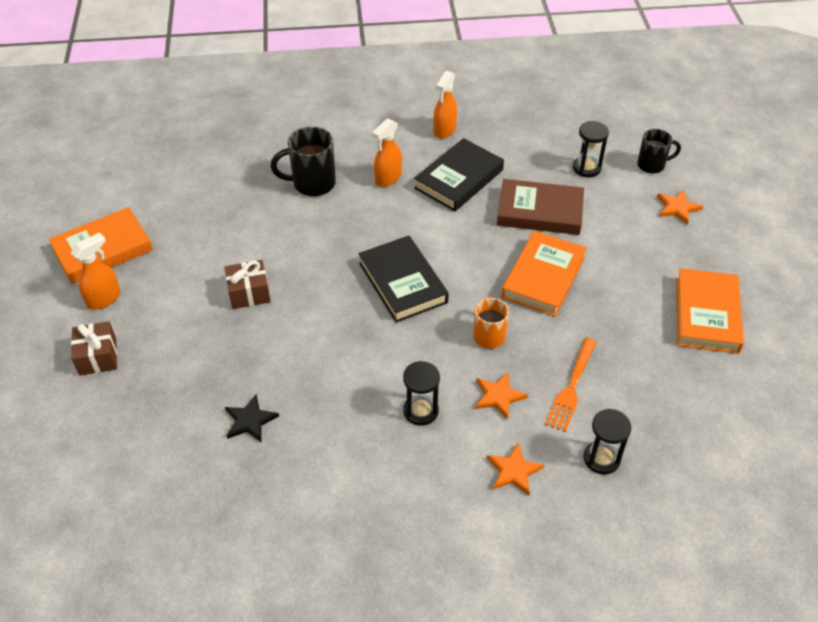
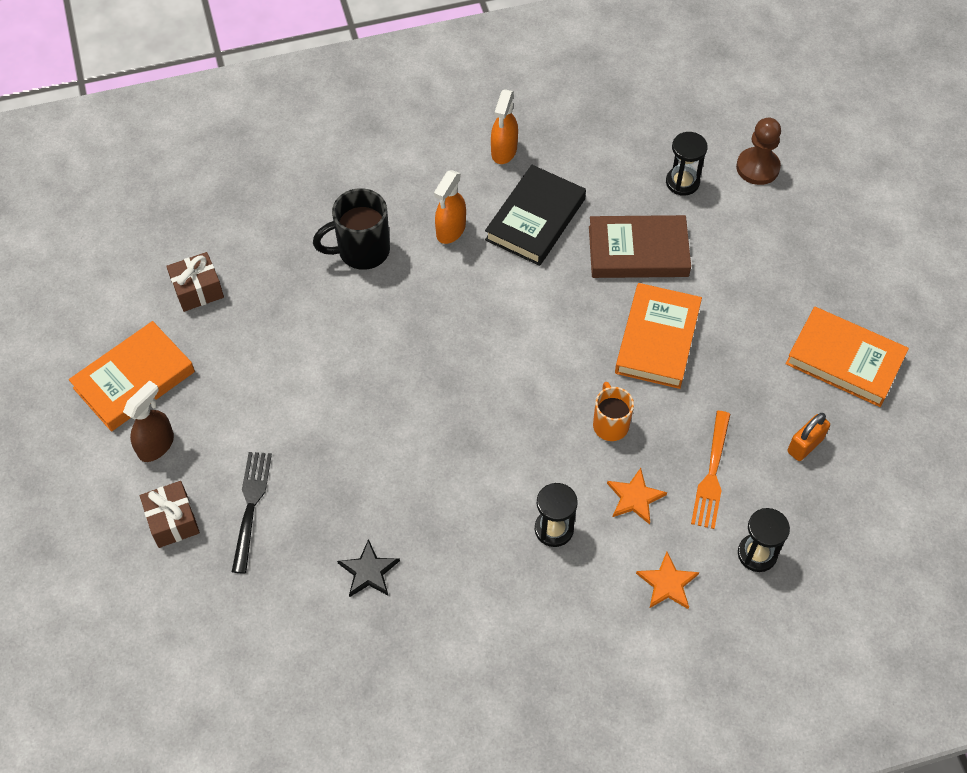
camera: 10 degrees left, 10 degrees up
orange spray bottle [71,232,120,310] -> brown spray bottle [123,380,174,462]
brown gift [225,260,271,309] -> brown gift moved to [166,252,224,312]
black book [359,236,449,323] -> none
black mug [637,129,681,174] -> brown pawn [736,118,781,185]
orange star [657,190,703,225] -> none
orange book [676,268,744,354] -> orange book turned 60 degrees counterclockwise [786,307,909,407]
none -> black fork [232,452,272,573]
none -> orange padlock [787,413,830,461]

